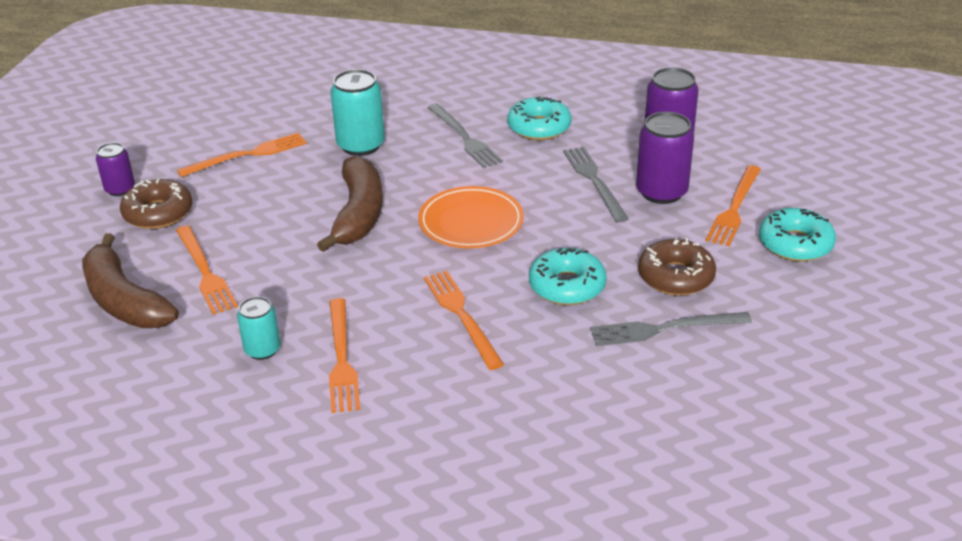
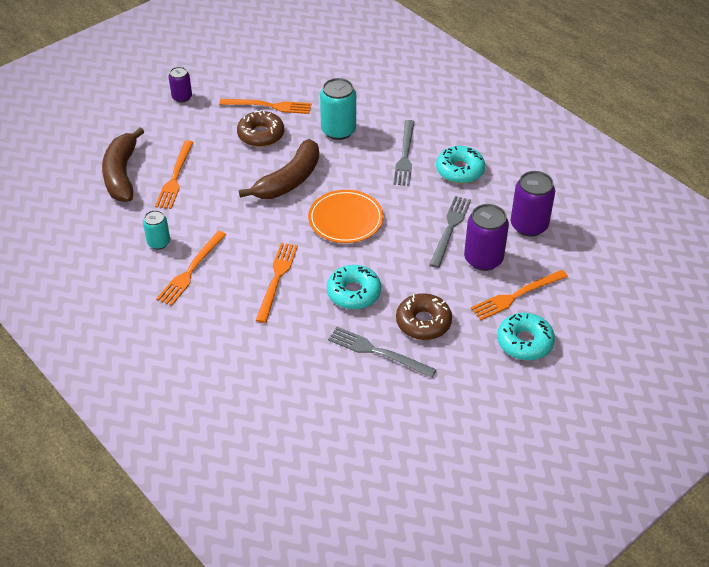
camera: 35 degrees right, 10 degrees up
brown donut [120,179,192,229] -> brown donut moved to [237,110,284,147]

